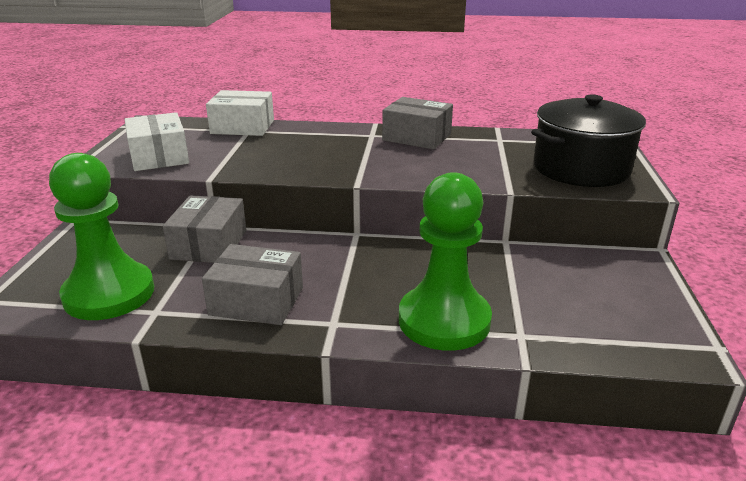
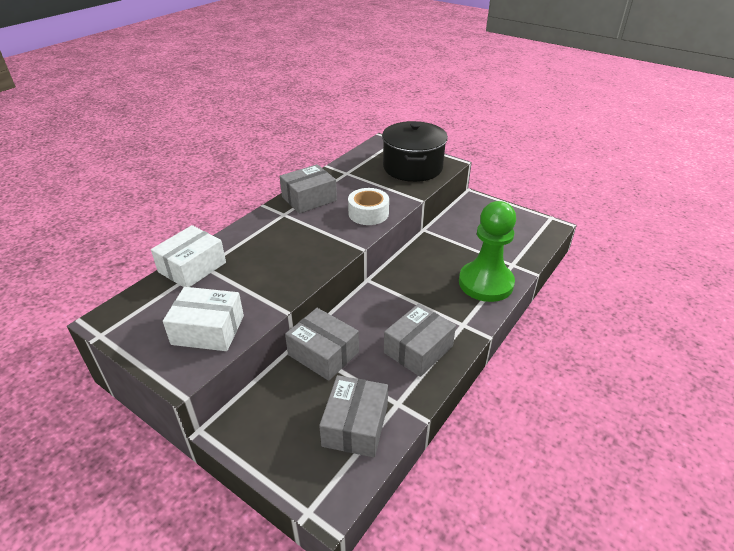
camera: 60 degrees left, 10 degrees up
green pawn [49,153,154,320] -> grey box [319,375,388,458]
none -> white tape [348,188,389,225]

